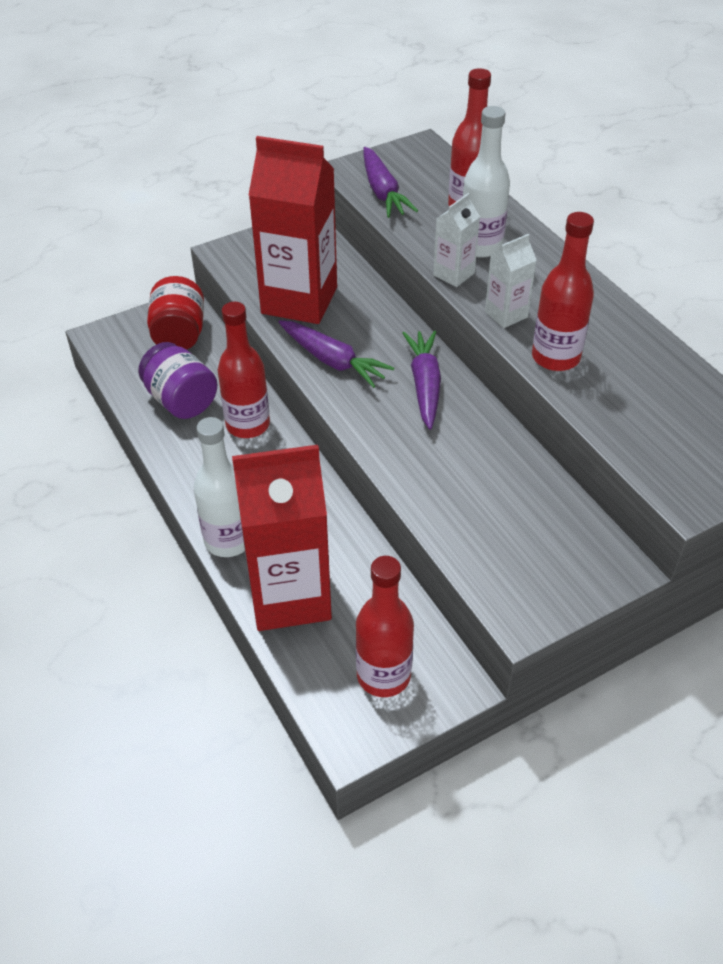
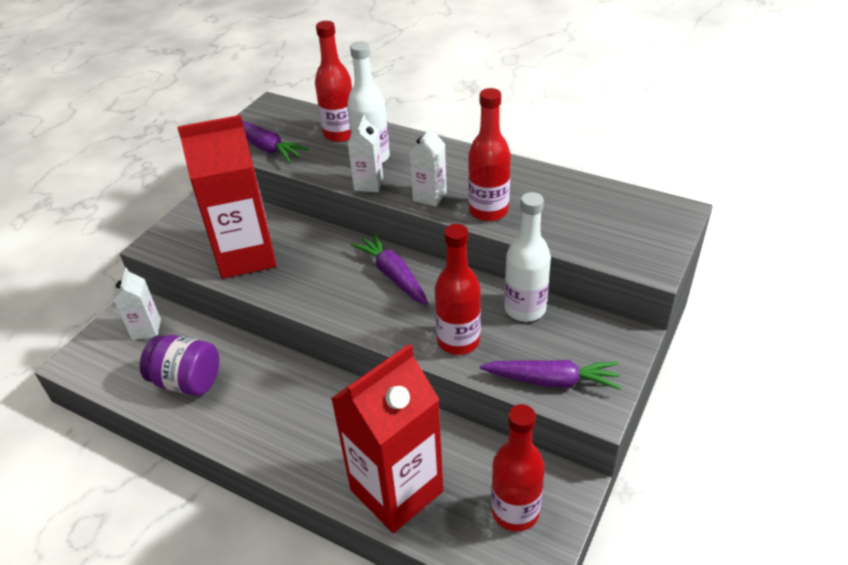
camera: 30 degrees left, 5 degrees down
red jar [147,276,204,350] -> white carton [113,268,161,340]
white bottle [194,417,245,557] -> white bottle moved to [504,192,551,322]
red bottle [218,302,270,438] -> red bottle moved to [435,224,481,355]
purple carrot [278,320,394,388] -> purple carrot moved to [480,360,621,389]

